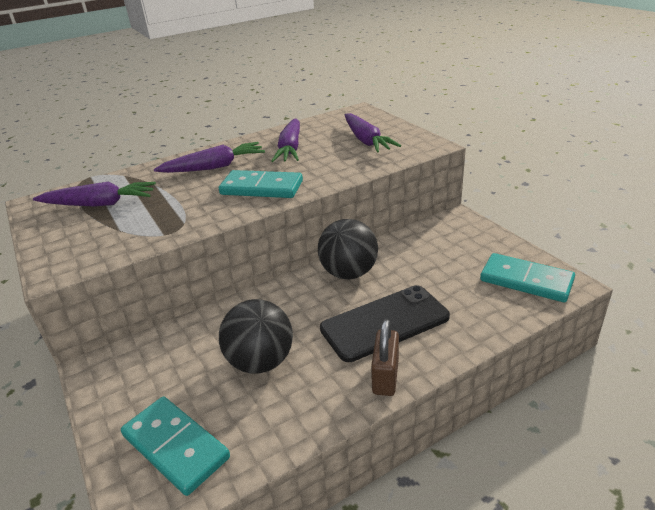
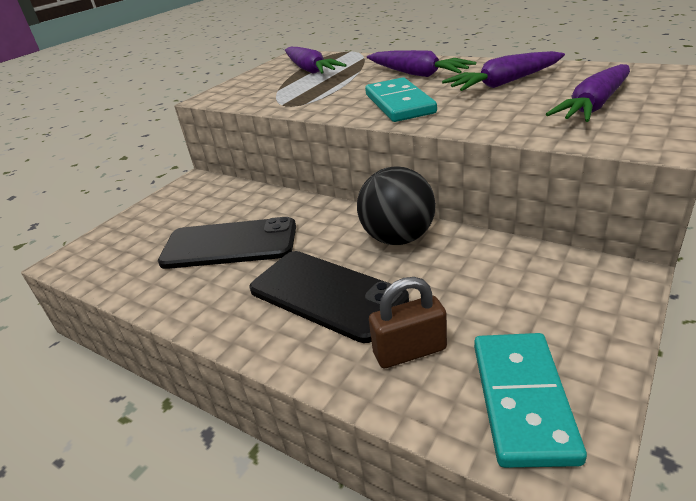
camera: 65 degrees right, 0 degrees up
turquoise domino [121,397,230,496] -> none
black ball [219,299,293,374] -> black phone [158,217,296,269]
brown padlock [371,319,399,396] -> brown padlock moved to [369,277,447,368]

